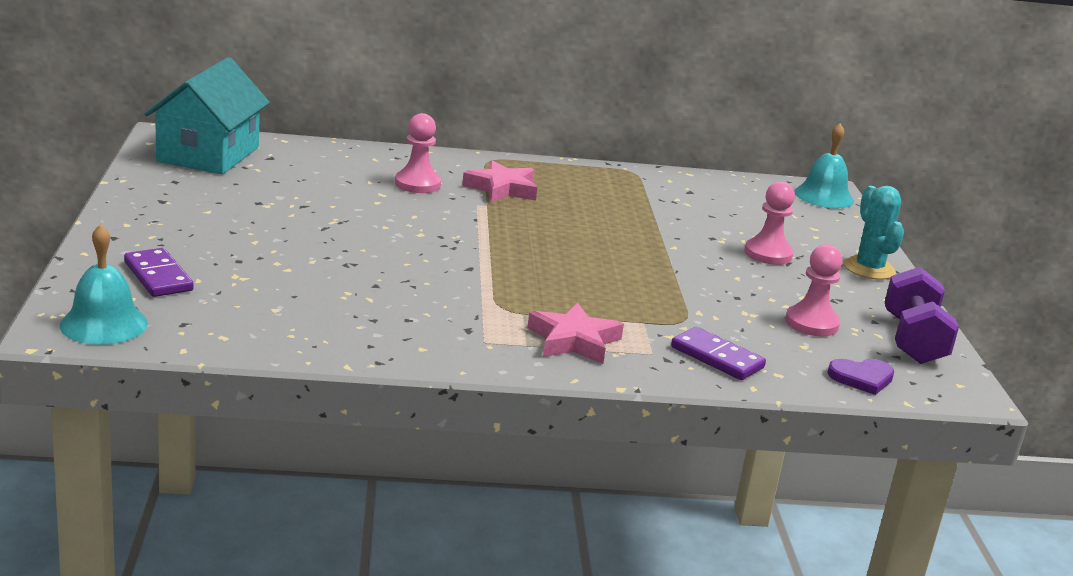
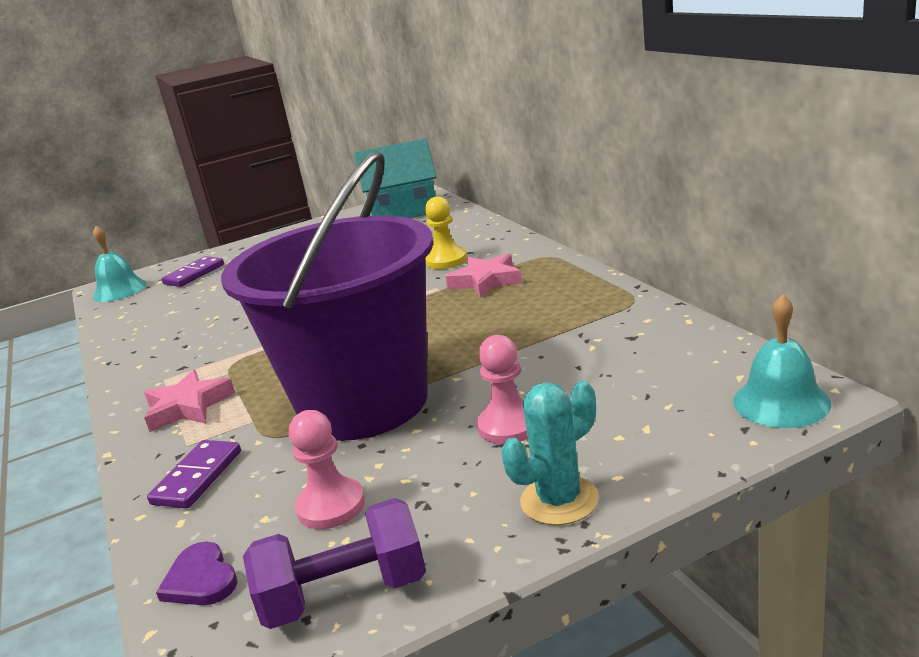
camera: 75 degrees right, 0 degrees up
pink pawn [395,113,441,193] -> yellow pawn [425,197,467,269]
none -> purple bucket [221,151,433,441]

